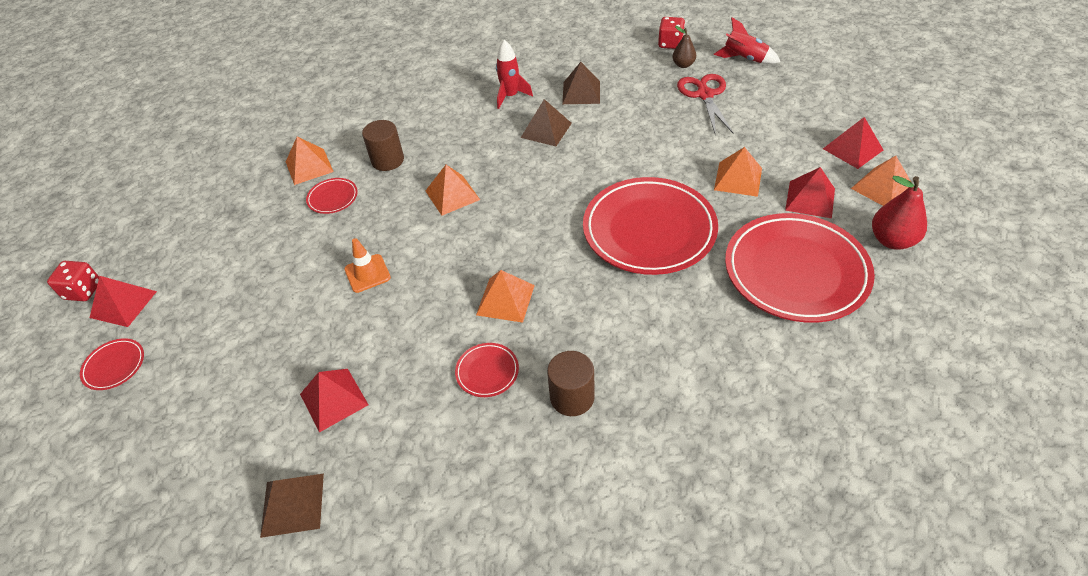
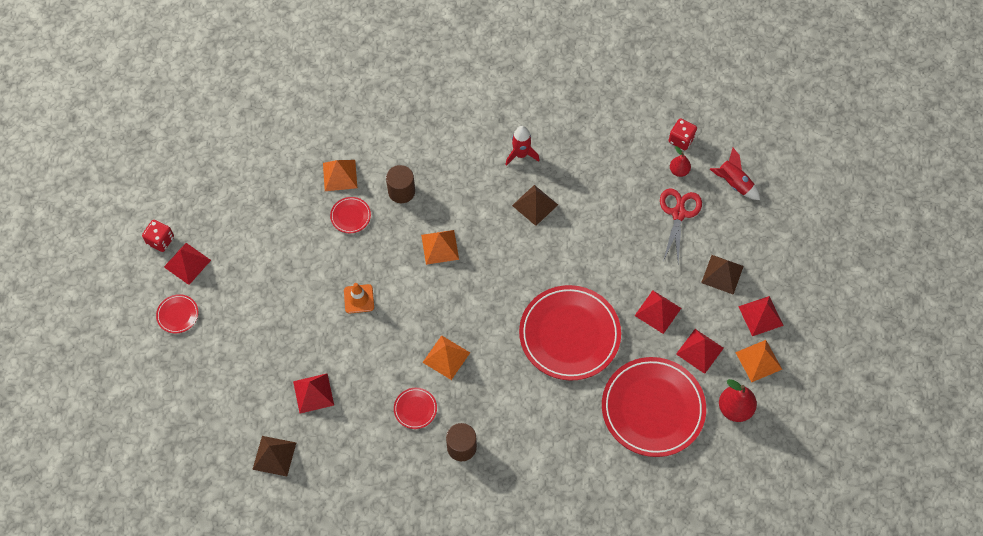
camera: 15 degrees right, 15 degrees up
brown pyramid [562,62,600,104] -> brown pyramid moved to [701,255,744,295]
brown pear [672,26,696,68] -> red pear [670,146,691,177]
orange pyramid [714,147,762,197] -> red pyramid [635,290,681,334]

